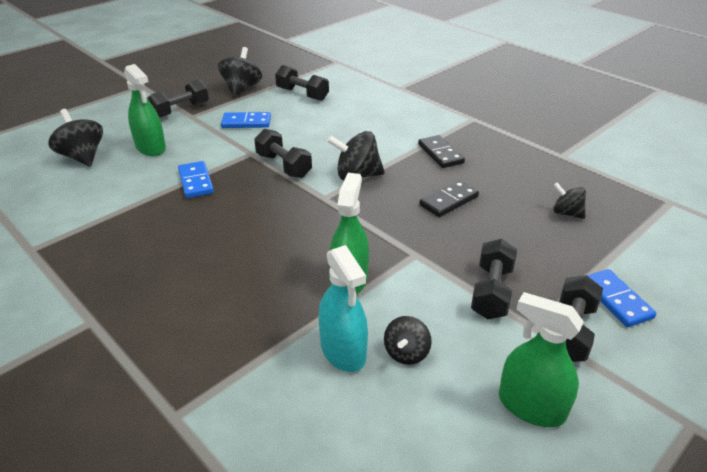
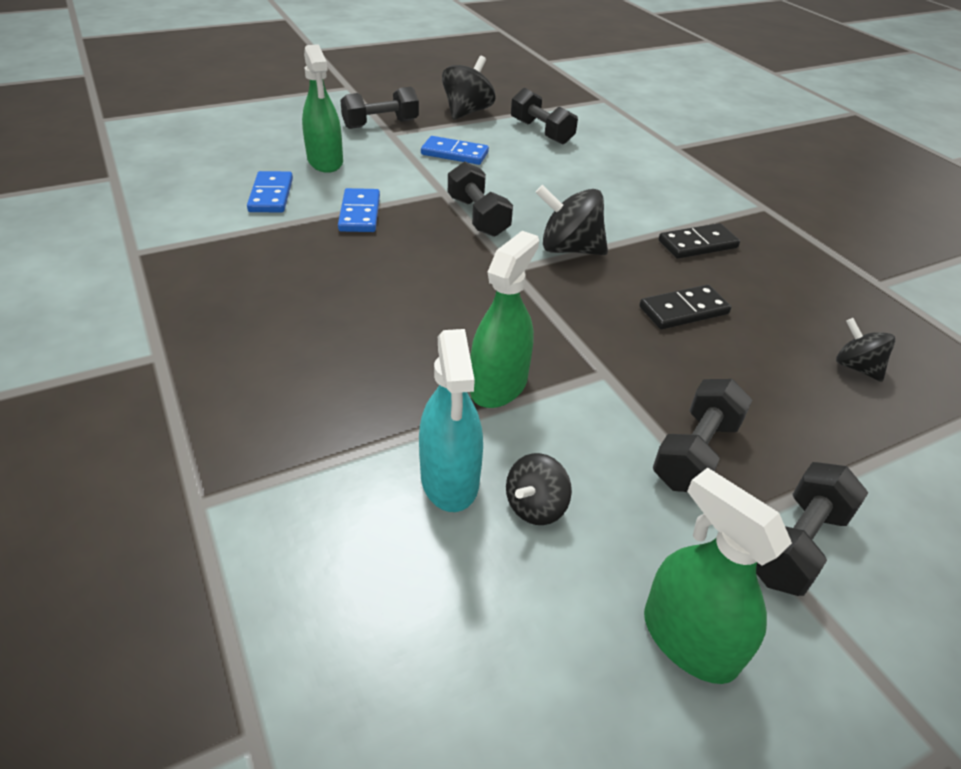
camera: 15 degrees right, 5 degrees up
black spinning top [48,109,103,166] -> none
black domino [418,135,465,168] -> black domino turned 75 degrees clockwise [659,223,740,259]
blue domino [587,269,657,327] -> blue domino moved to [247,171,293,212]

